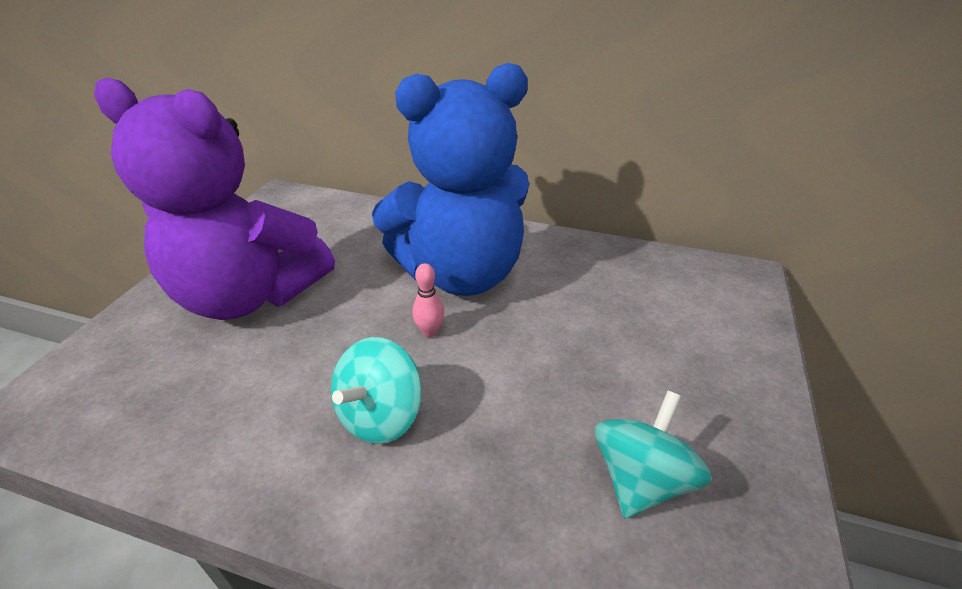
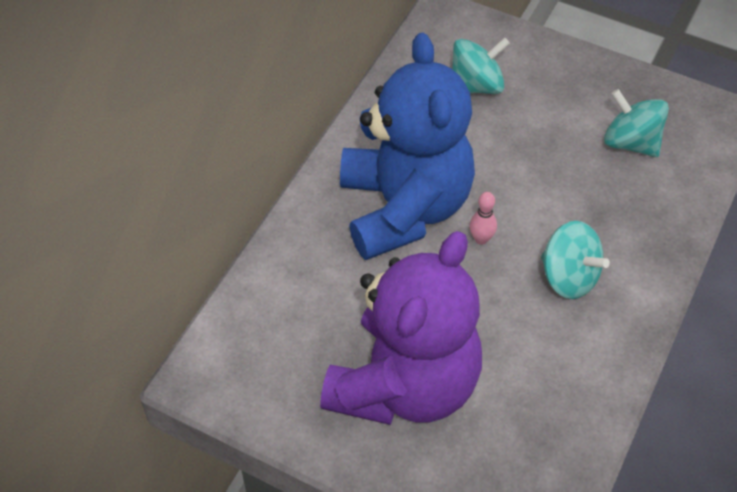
camera: 80 degrees left, 15 degrees up
none -> turquoise spinning top [452,37,510,94]

